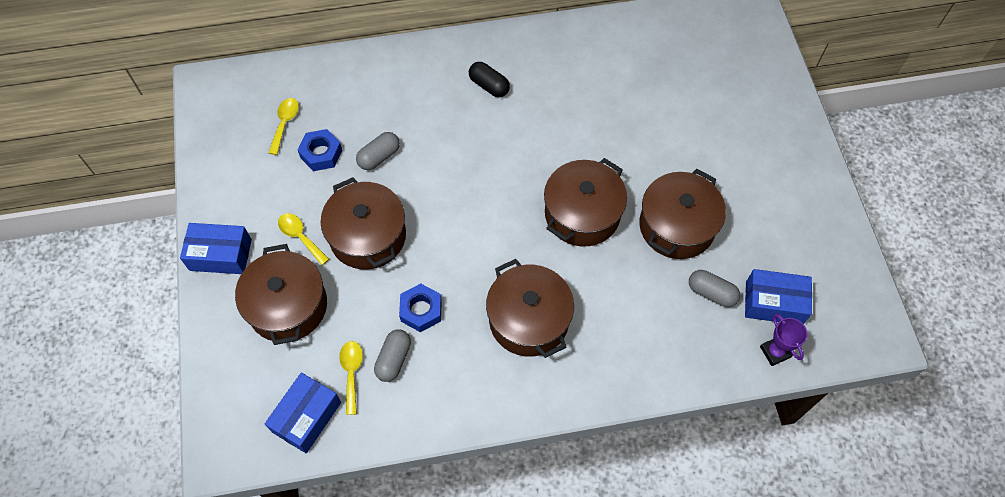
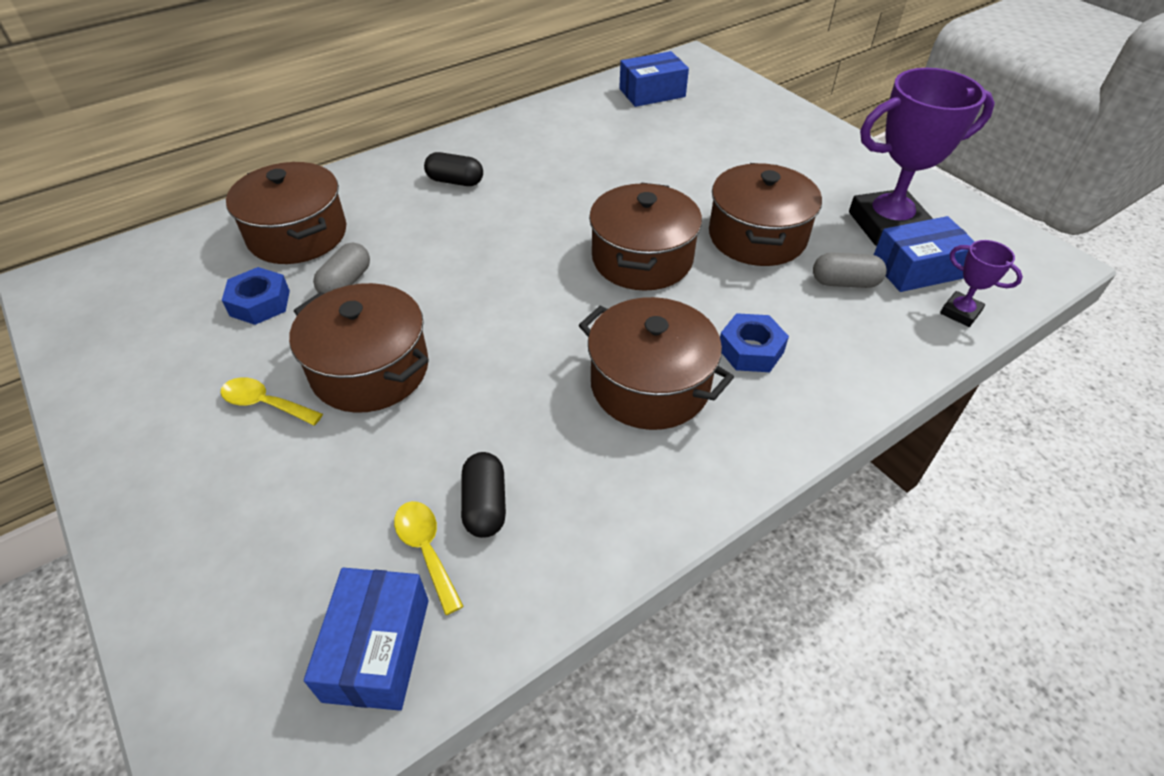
camera: 25 degrees left, 15 degrees down
blue box [180,223,252,274] -> blue box moved to [619,51,689,107]
brown pot [235,244,327,345] -> brown pot moved to [226,162,346,264]
yellow spoon [269,98,299,155] -> none
grey capsule [374,330,411,382] -> black capsule [461,452,506,538]
blue nut [399,284,442,332] -> blue nut moved to [720,313,789,372]
none -> purple trophy [849,68,995,246]

